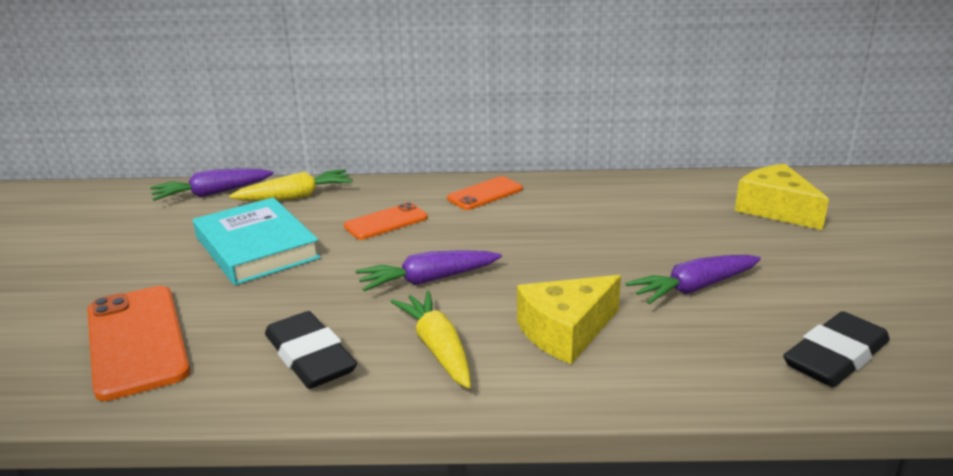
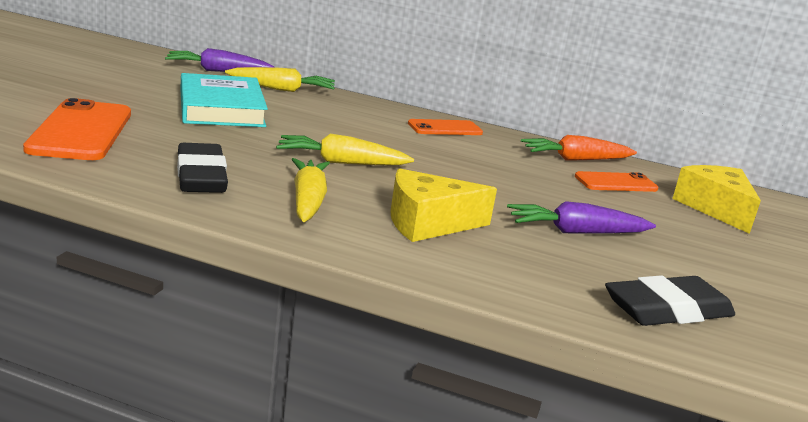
camera: 15 degrees right, 5 degrees down
orange phone [344,202,428,240] -> orange phone moved to [575,171,658,192]
purple carrot [356,250,502,291] -> yellow carrot [276,134,414,165]
none -> orange carrot [521,135,637,161]

